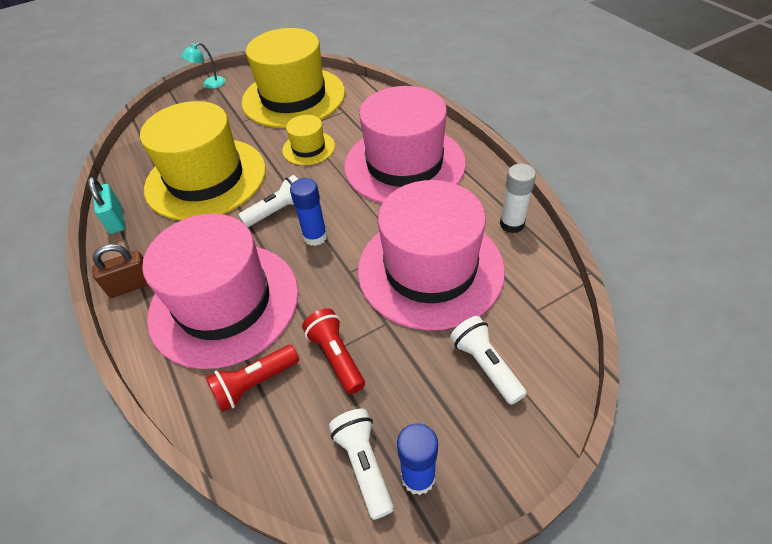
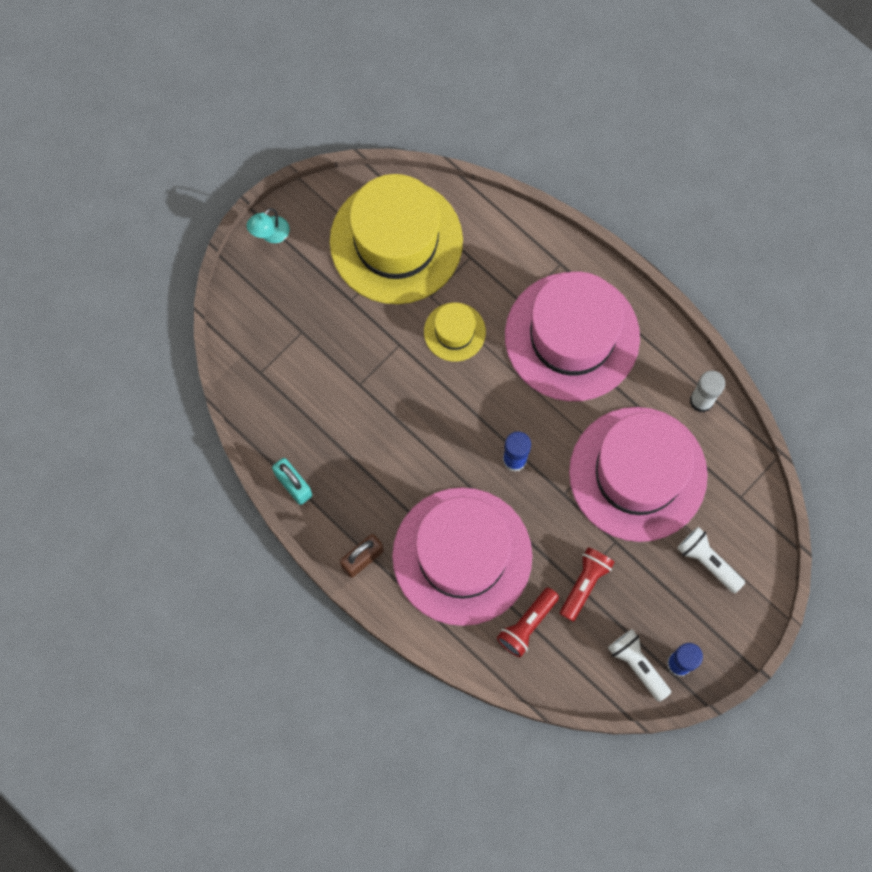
camera: 20 degrees left, 25 degrees up
yellow hat [140,101,266,221] -> none
white flashlight [239,175,298,227] -> none
red flashlight [302,308,365,394] -> red flashlight turned 75 degrees clockwise [560,547,615,621]

